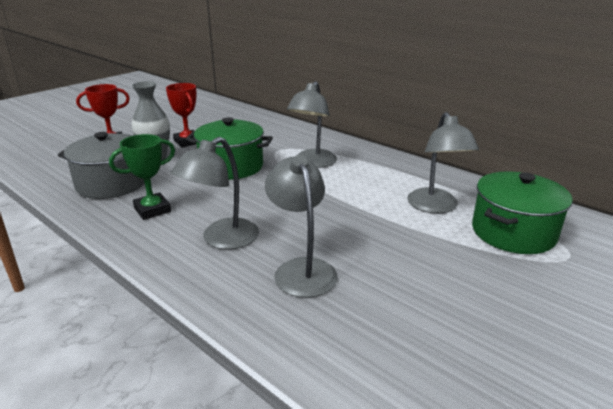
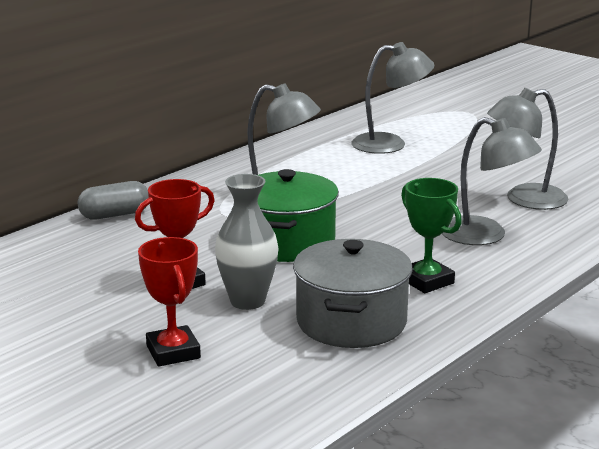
camera: 90 degrees left, 5 degrees down
green pot [472,171,573,254] -> none
none -> grey capsule [77,181,149,220]

